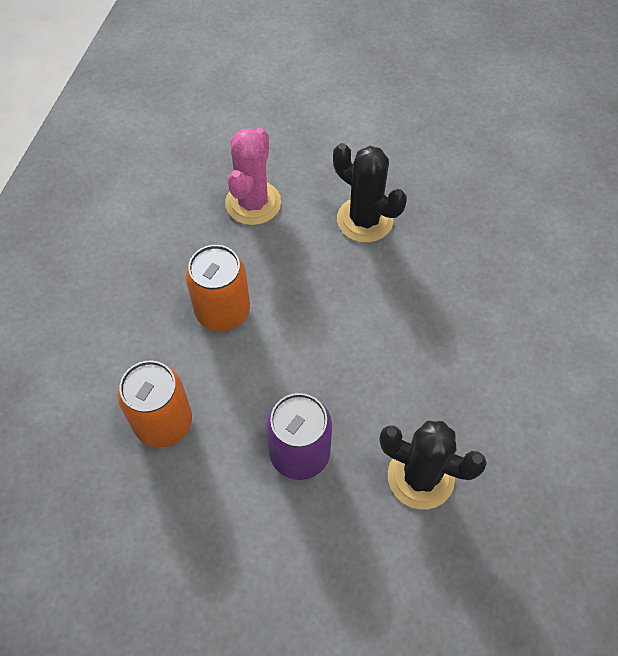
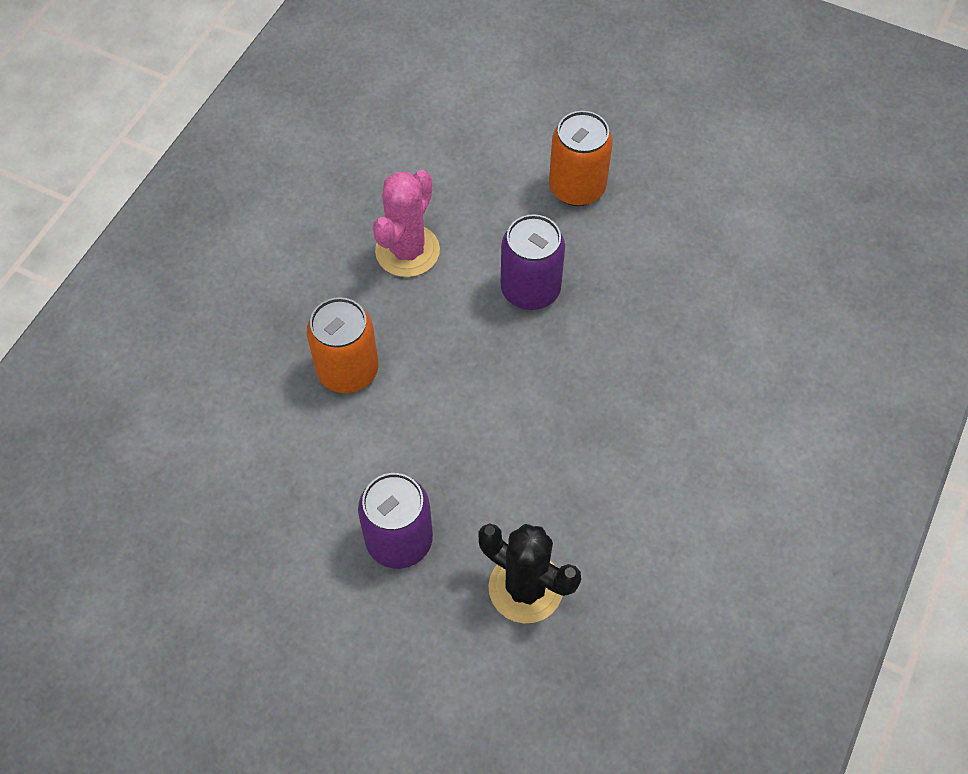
camera: 10 degrees right, 0 degrees up
orange can [118,360,192,448] -> orange can moved to [549,111,613,206]
black cactus [333,143,407,243] -> purple can [501,214,565,310]

